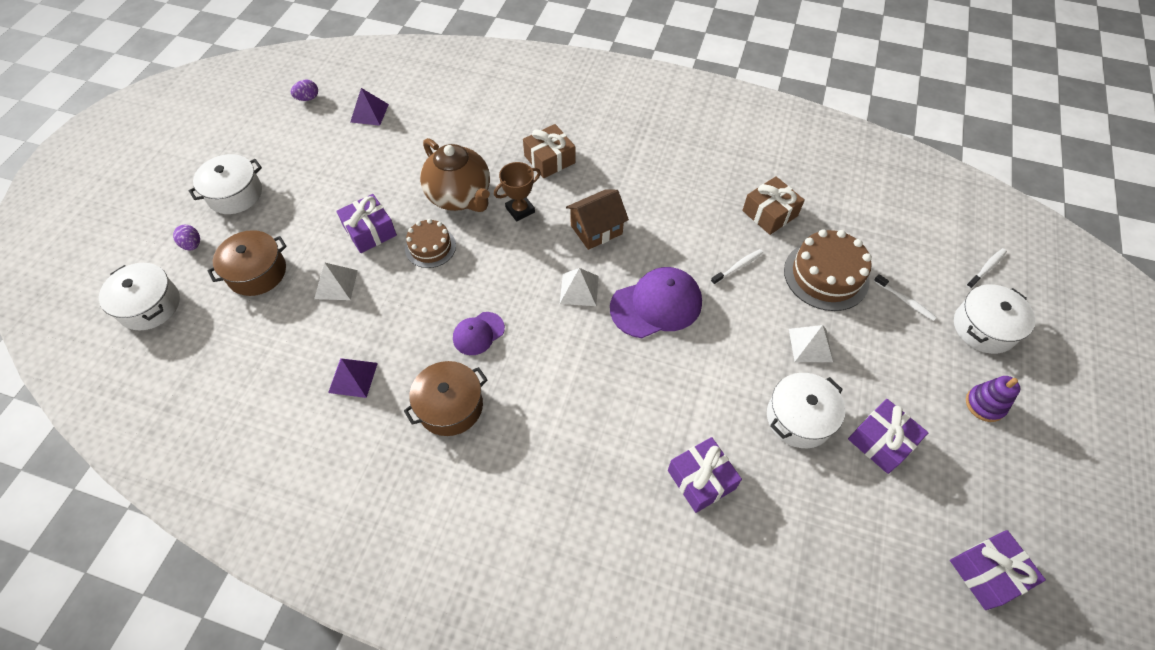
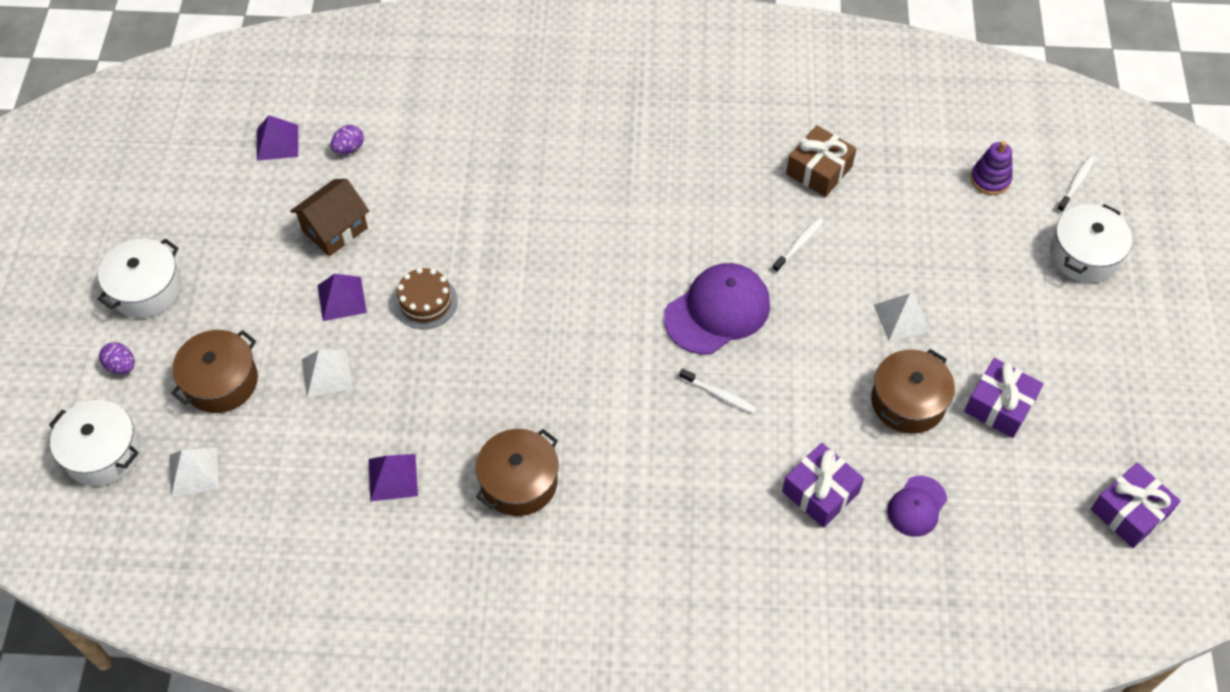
camera: 15 degrees left, 0 degrees up
purple egg [291,80,318,101] -> purple egg moved to [331,125,364,154]
purple gift [336,194,397,253] -> purple pyramid [318,274,367,321]
brown teapot [420,138,490,212] -> none
purple cap [453,312,505,355] -> purple cap moved to [887,476,947,537]
brown trophy [494,162,541,222] -> none
brown gift [523,124,575,178] -> none
white pyramid [560,268,599,306] -> white pyramid moved to [170,448,219,497]
brown house [566,190,629,250] -> brown house moved to [290,179,369,256]
white pot [767,373,845,448] -> brown pot [871,349,955,434]
brown cake [784,229,872,311] -> none
white toothbrush [874,274,937,321] -> white toothbrush moved to [679,368,757,414]
purple stacking toy [966,376,1020,422] -> purple stacking toy moved to [971,141,1012,195]

